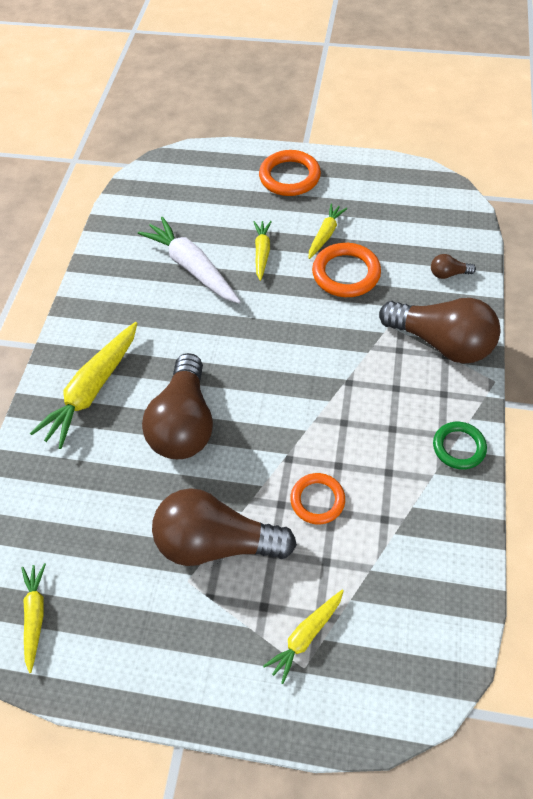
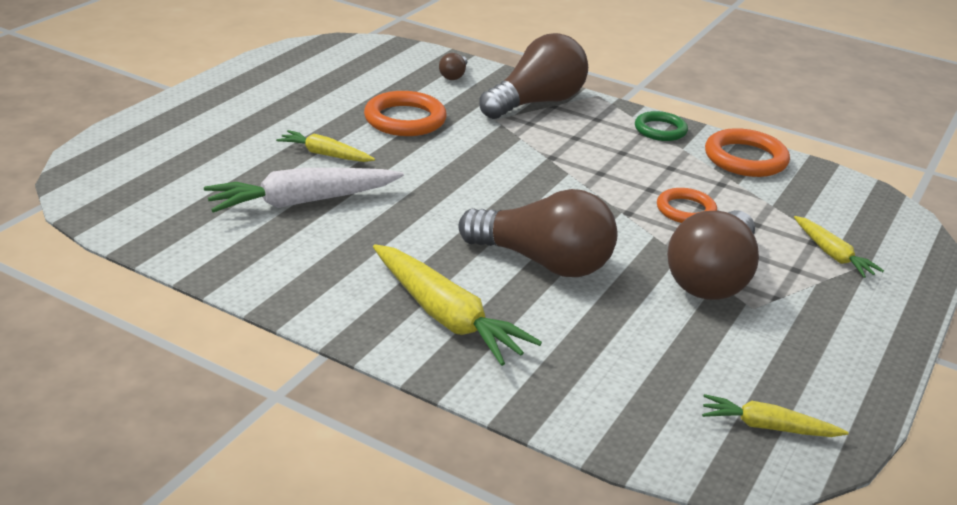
camera: 75 degrees left, 25 degrees down
orange ring [259,150,321,196] -> orange ring moved to [705,128,790,177]
yellow carrot [309,203,347,259] -> none

